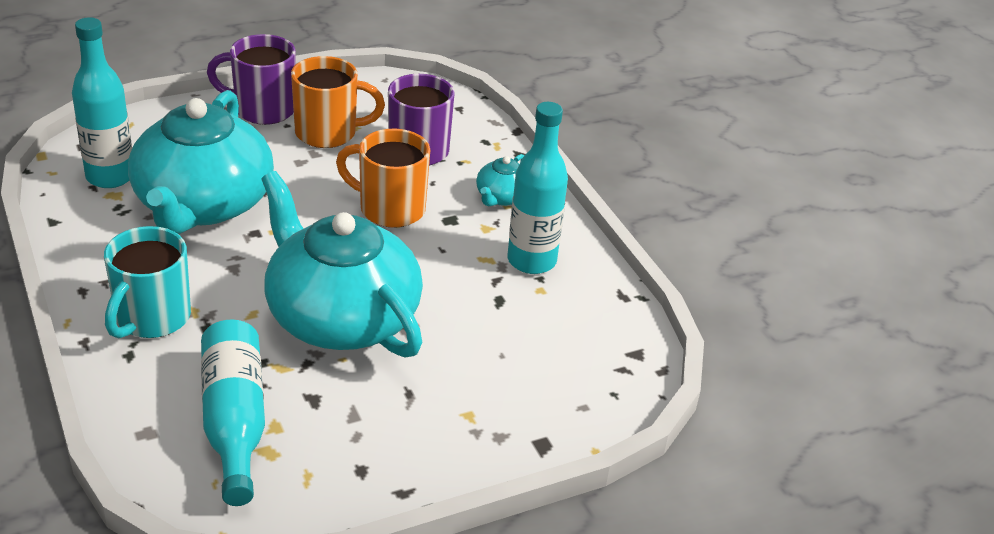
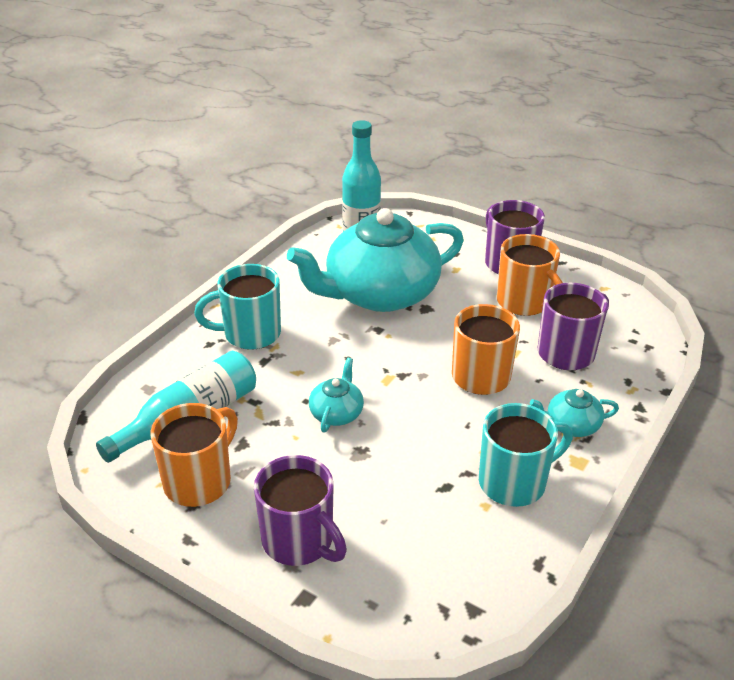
camera: 60 degrees right, 0 degrees up
turquoise teapot [261,171,423,357] -> turquoise teapot [309,358,364,432], size x0.41
turquoise bottle [508,102,568,274] -> turquoise mug [479,403,573,507]
none -> orange mug [150,403,238,507]
none -> purple mug [254,455,347,566]

